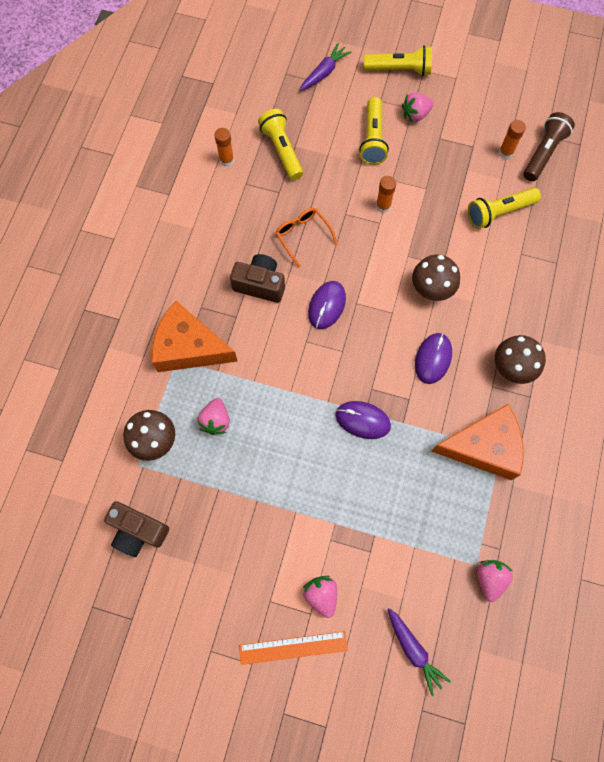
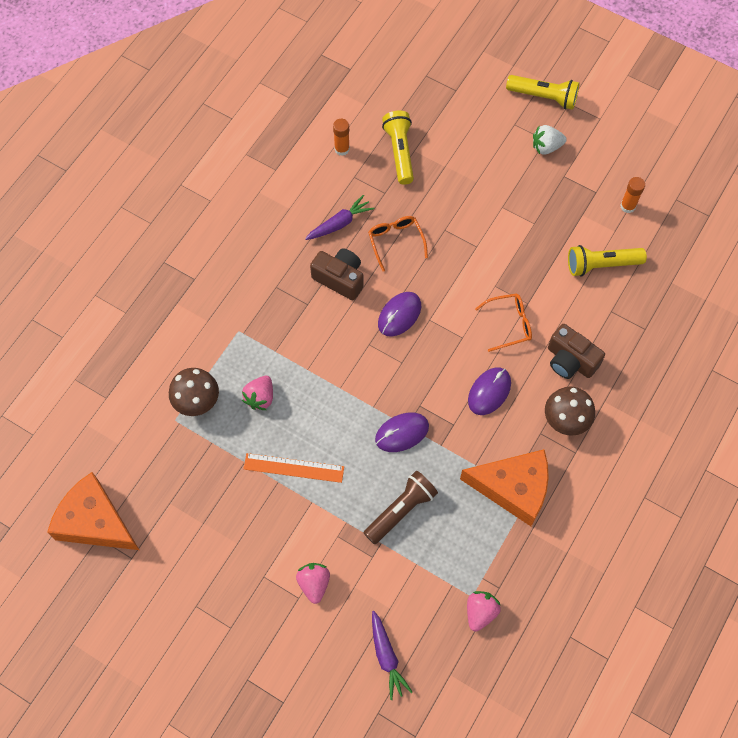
camera: 15 degrees right, 5 degrees down
brown camera [104,501,169,557] -> brown camera moved to [548,324,605,379]
orange cheese [152,301,238,372] -> orange cheese moved to [47,472,139,550]
orange ruler [239,631,348,665] -> orange ruler moved to [243,453,344,483]
purple carrot [300,43,352,91] -> purple carrot moved to [305,195,374,240]
purple mouse [335,401,391,439] -> purple mouse turned 60 degrees counterclockwise [375,413,429,452]
yellow flashlight [359,97,389,165] -> none
orange glue stick [376,176,396,213] -> none
pink strawberry [402,93,434,122] -> white strawberry [533,125,567,155]
brown mushroom [412,255,460,301] -> orange glasses [475,293,532,352]
brown flashlight [524,112,575,181] -> brown flashlight moved to [364,471,438,544]

